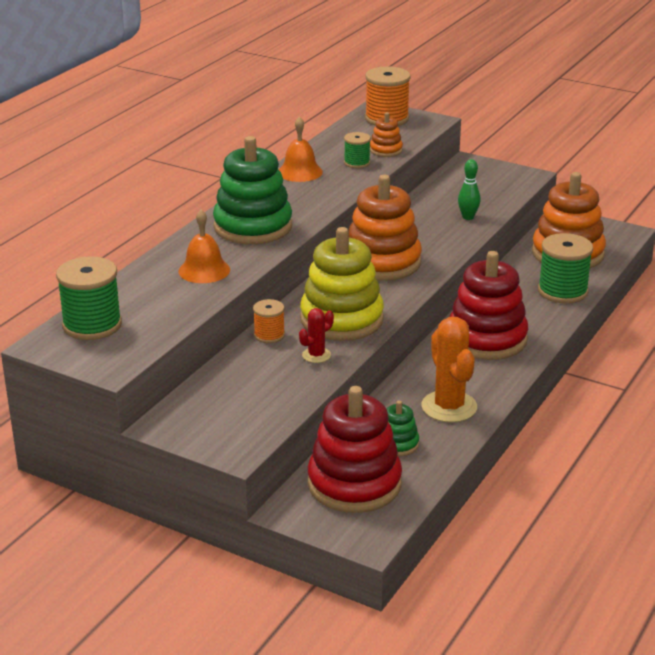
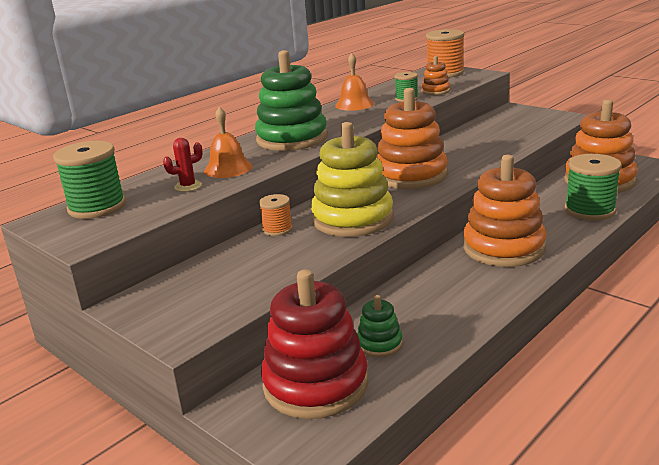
camera: 15 degrees right, 5 degrees down
red cactus [299,308,334,363] -> red cactus moved to [163,138,203,192]
orange cactus [421,317,477,423] -> none
red stacking toy [449,251,528,360] -> orange stacking toy [463,155,547,267]
green bowling pin [458,159,481,220] -> none

